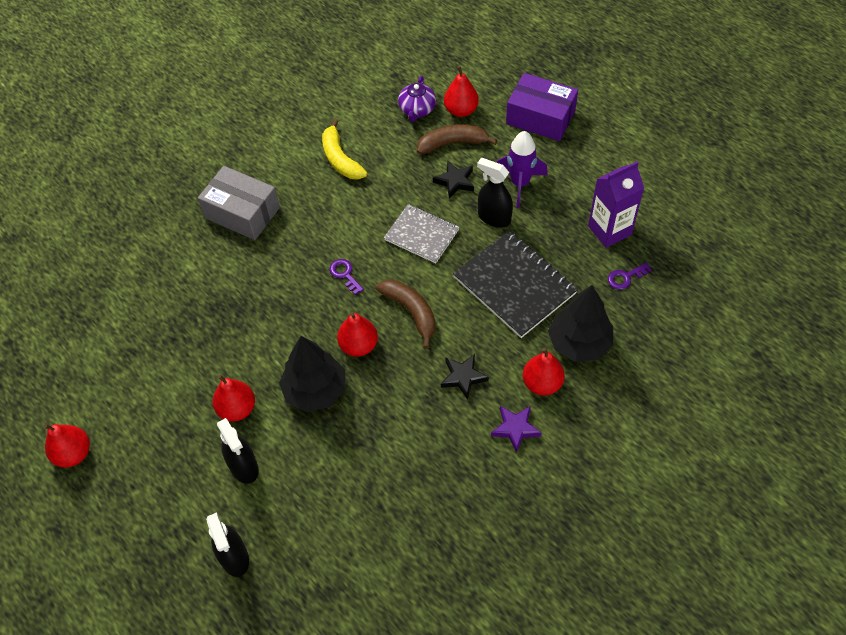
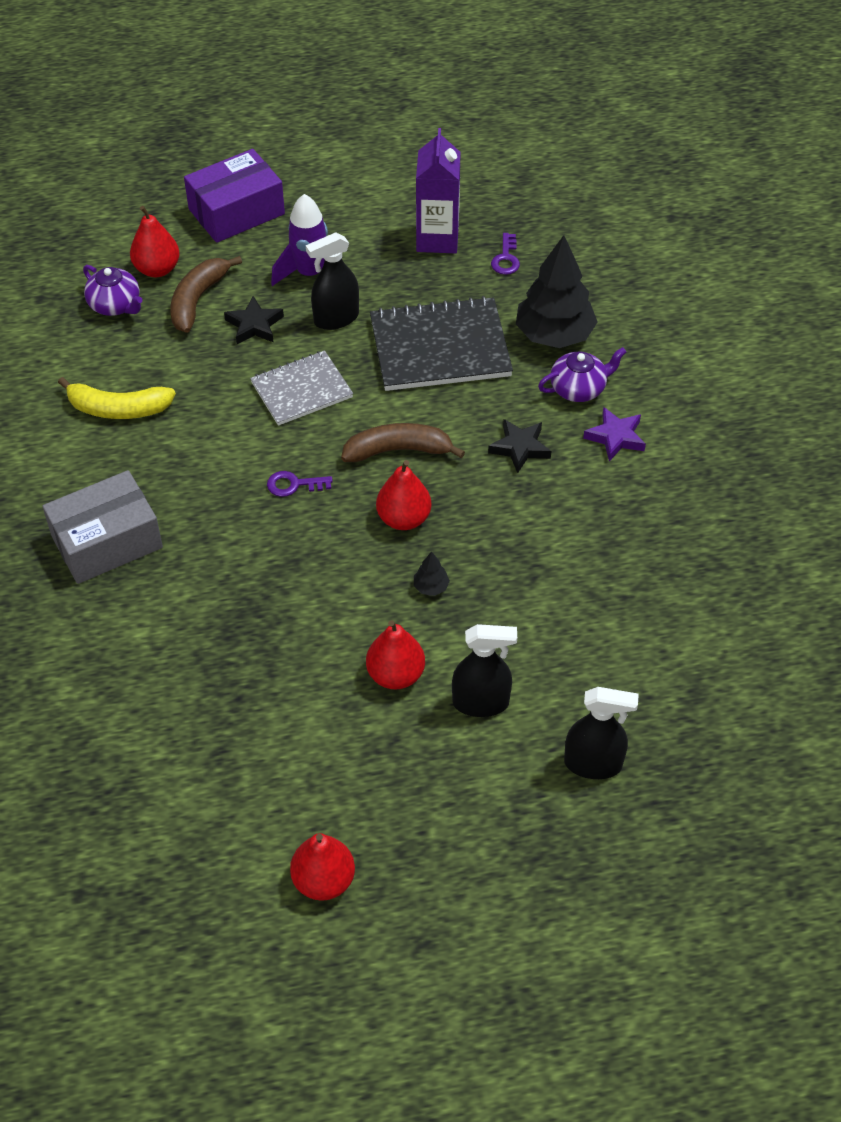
camera: 60 degrees left, 5 degrees down
black tree [279,336,345,412] -> black tree [414,551,450,596], size x0.40
red pear [523,347,565,395] -> purple teapot [538,347,626,402]

